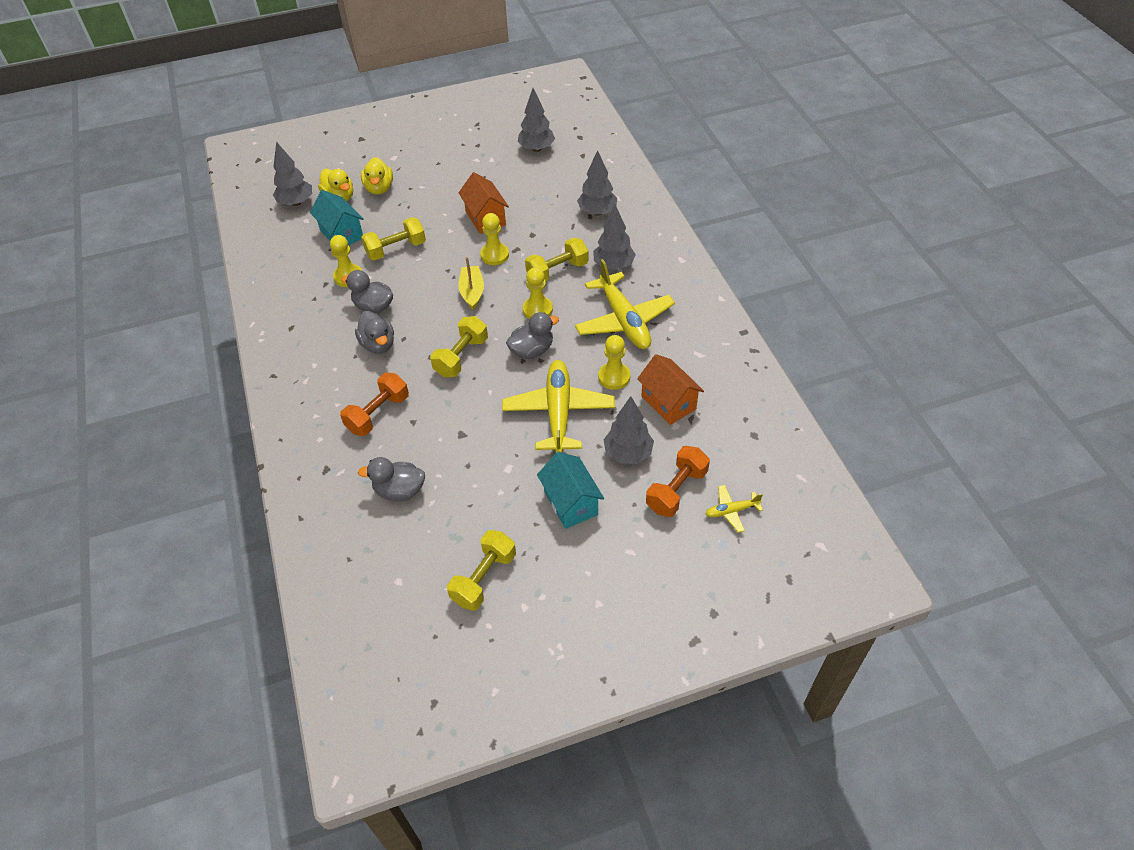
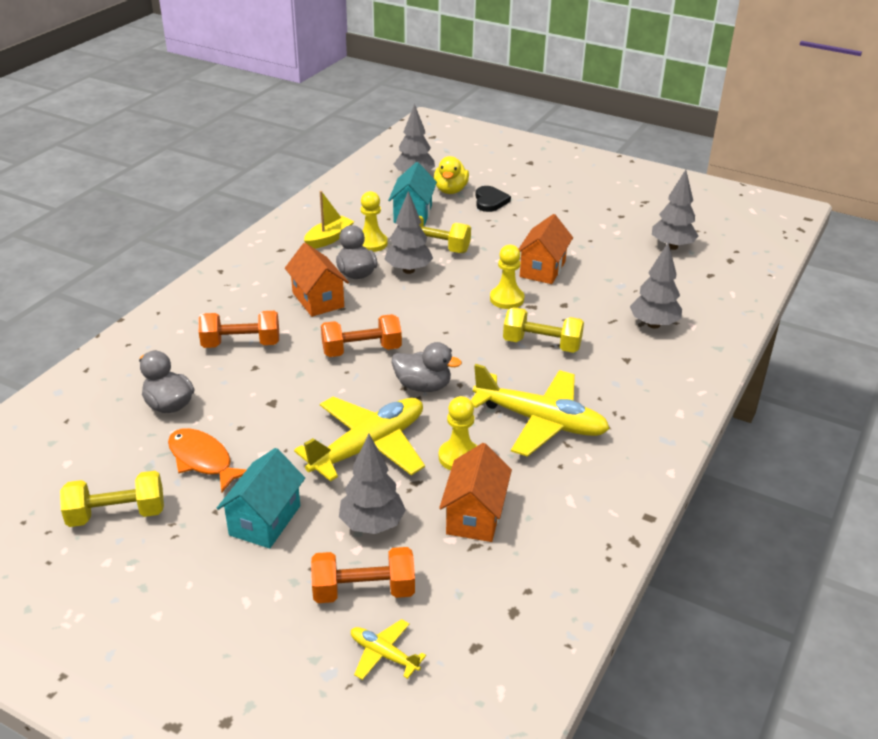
camera: 45 degrees right, 15 degrees down
grey duck [355,311,394,354] -> orange house [285,243,349,317]
yellow duck [361,157,393,195] -> black heart [475,186,511,212]
yellow dumbbell [430,316,488,377] -> orange dumbbell [321,314,402,357]
yellow boat [458,257,484,310] -> yellow boat moved to [304,191,354,249]
yellow pawn [523,267,553,319] -> none
yellow plane [575,259,675,349] -> yellow plane turned 90 degrees counterclockwise [471,364,610,457]
grey tree [593,205,636,270] -> grey tree moved to [385,191,433,274]
none -> orange fish [168,428,246,492]

